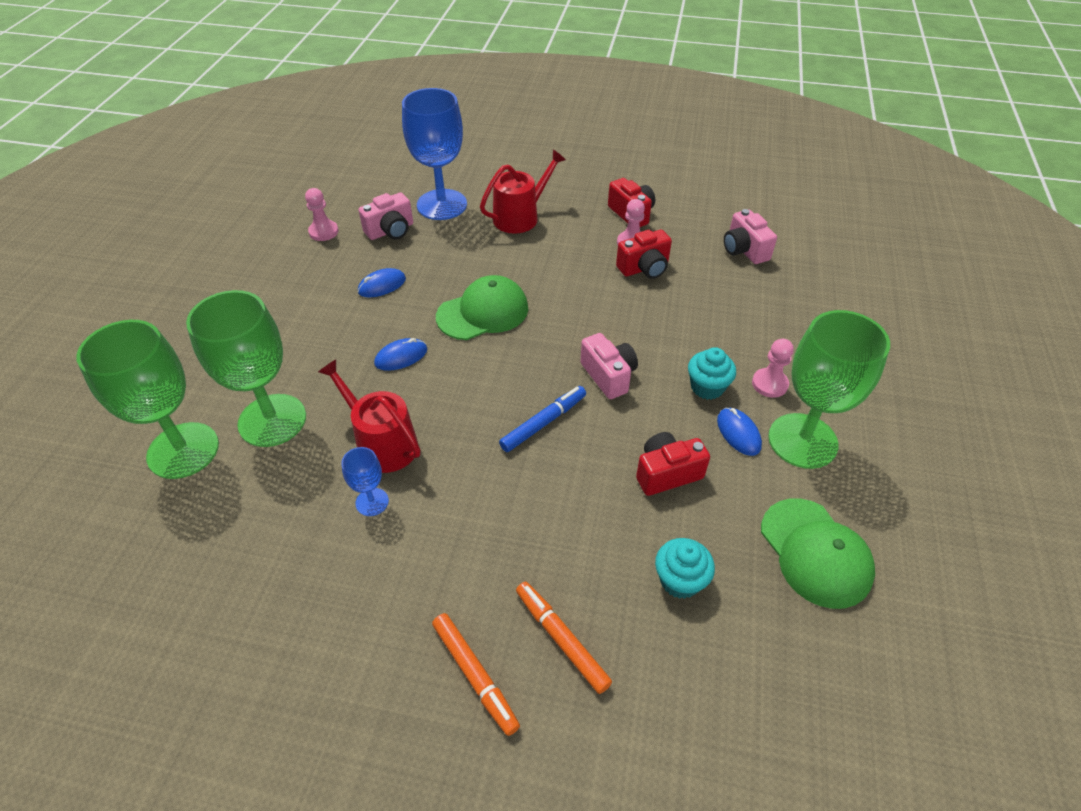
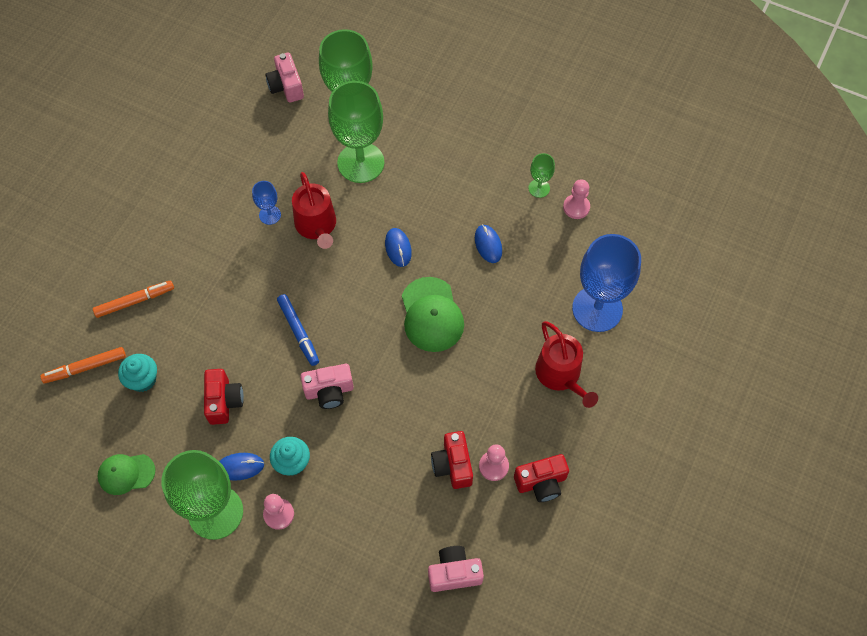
camera: 105 degrees right, 15 degrees up
red watering can [318,359,420,473] -> red watering can turned 105 degrees clockwise [292,172,336,249]
pink camera [359,193,413,240] -> pink camera moved to [265,53,304,102]
orange marker [432,613,520,736] -> orange marker moved to [41,347,126,383]
green cap [761,498,875,609] -> green cap [97,454,155,495], size x0.65
none -> green goblet [528,153,555,198]

